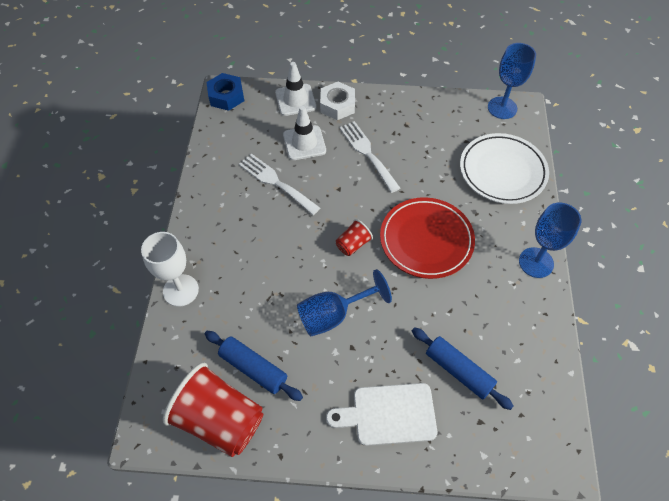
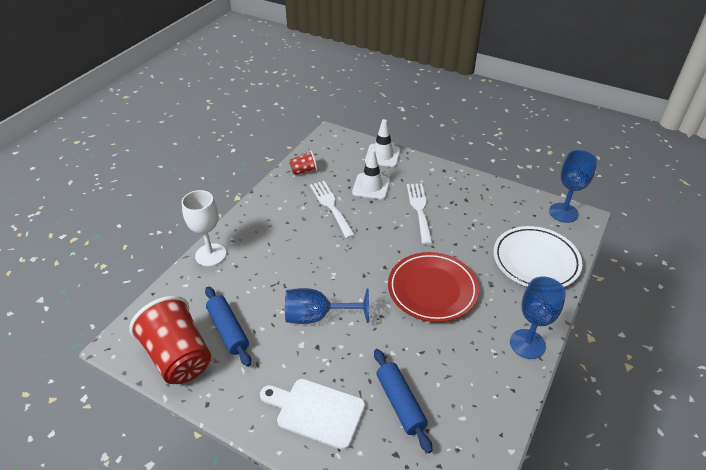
camera: 25 degrees right, 15 degrees down
blue nut [206,73,244,111] -> none
white nut [320,82,355,120] -> none
red cup [336,219,373,256] -> red cup moved to [289,151,317,175]

